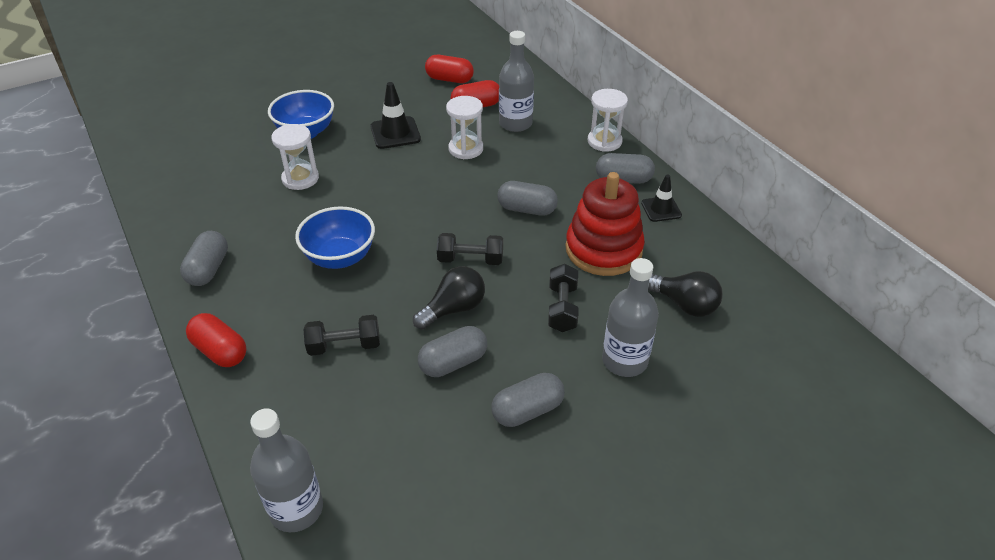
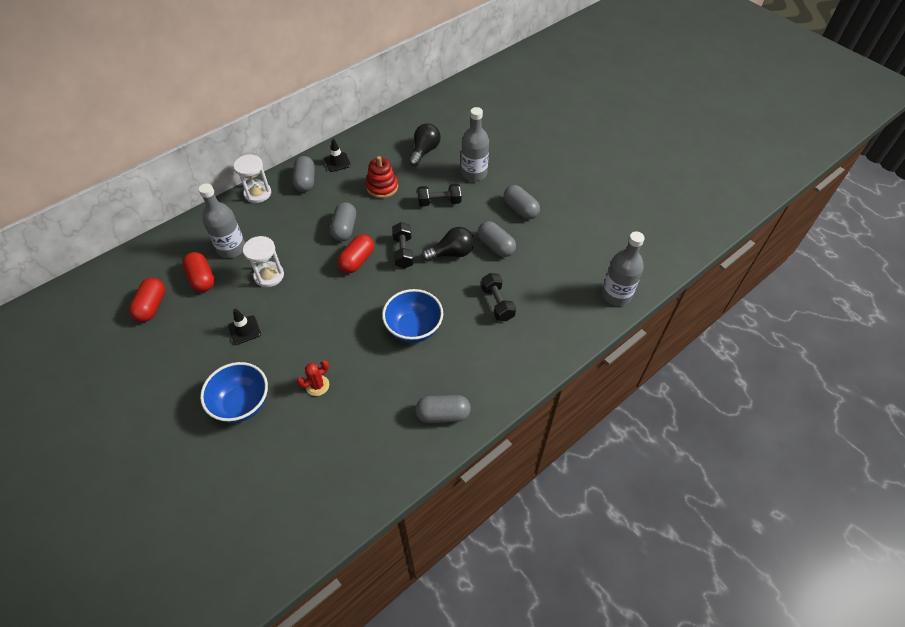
camera: 100 degrees left, 10 degrees up
red capsule [186,313,247,367] -> red capsule moved to [337,234,374,273]
white hourglass [271,124,319,190] -> red cactus [297,360,329,396]
black traffic cone [370,82,421,149] -> black traffic cone [228,309,261,345], size x0.67
black light bulb [413,266,485,329] -> black light bulb turned 120 degrees clockwise [422,227,474,261]
red stacking toy [565,172,645,276] -> red stacking toy [366,156,398,198], size x0.62

